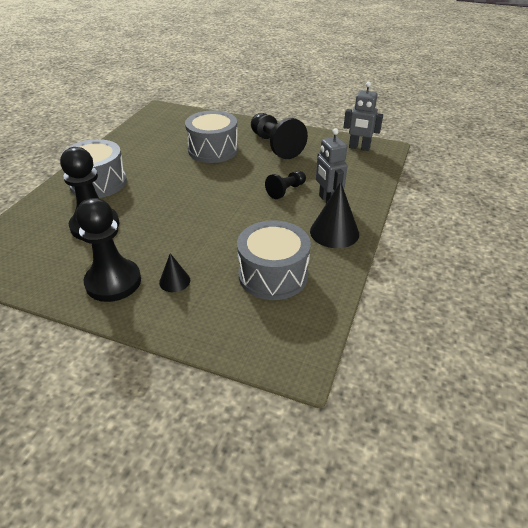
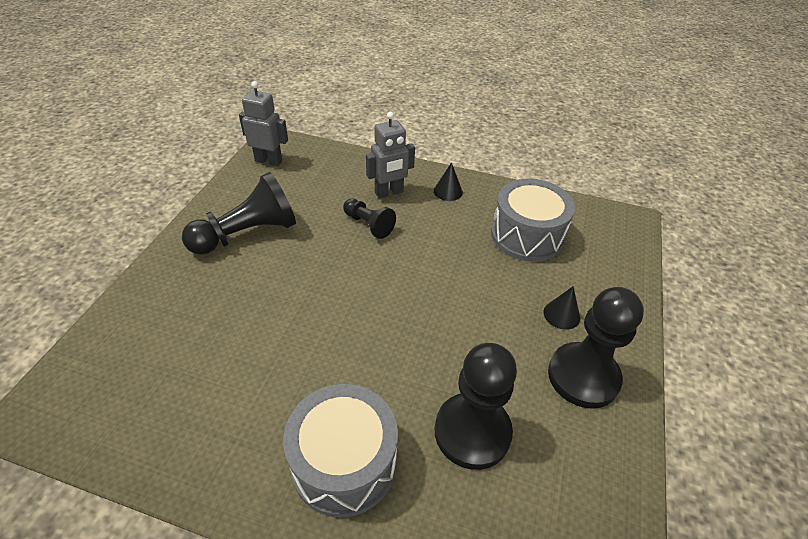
camera: 95 degrees left, 5 degrees up
grey drum [185,110,238,163] -> none
black cone [310,182,359,248] -> black cone [434,162,463,201], size x0.56
grey robot [344,82,383,151] -> grey robot turned 90 degrees counterclockwise [239,81,288,166]

